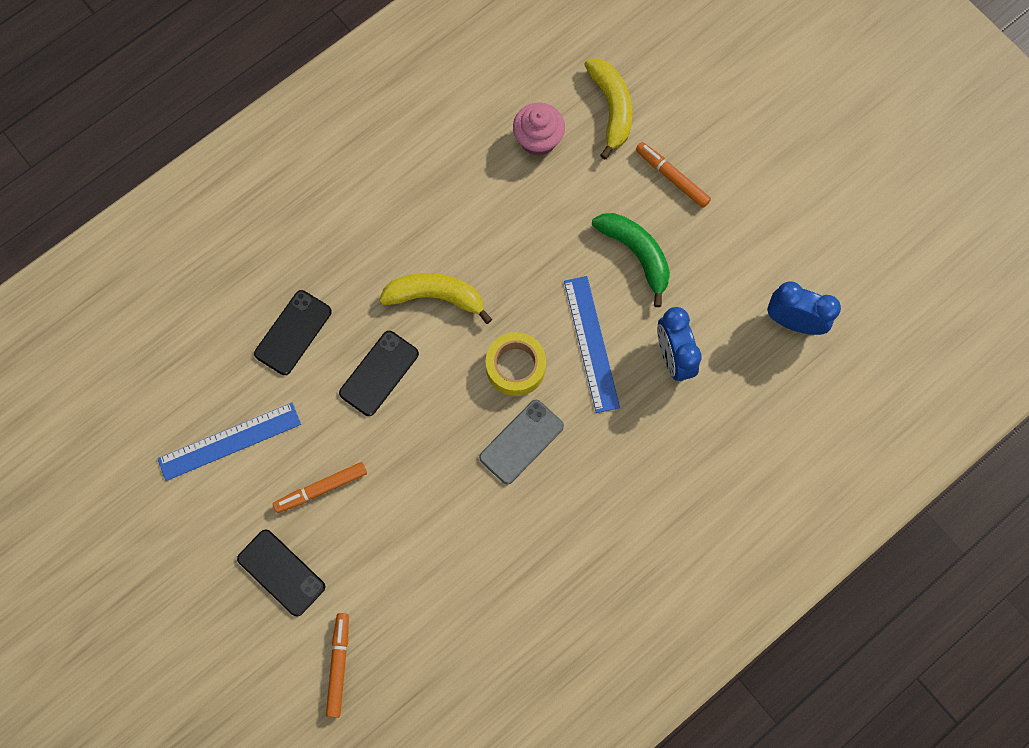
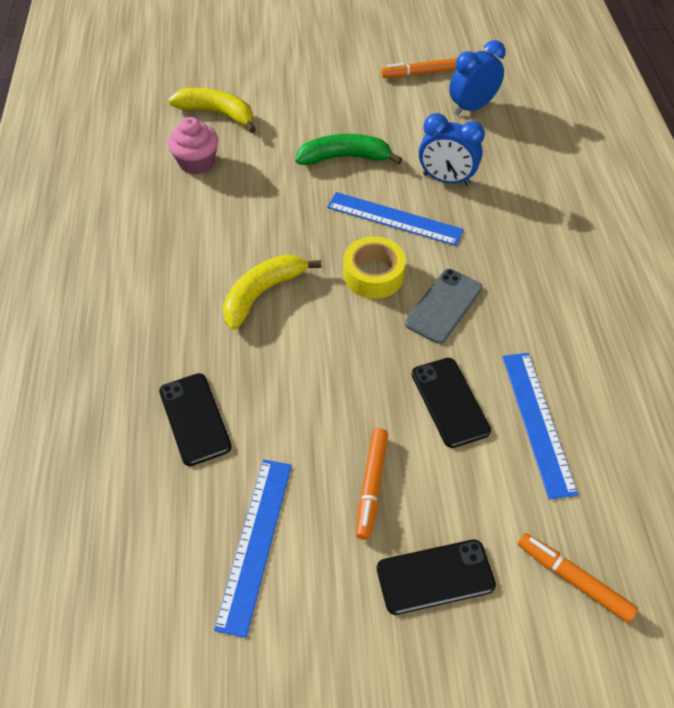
camera: 55 degrees left, 20 degrees down
black phone [339,331,419,416] -> black phone moved to [412,358,491,448]
grey phone [479,400,564,484] -> grey phone turned 45 degrees clockwise [405,269,482,344]
orange marker [636,142,711,208] -> orange marker moved to [381,58,457,78]
none -> blue ruler [502,353,578,500]

